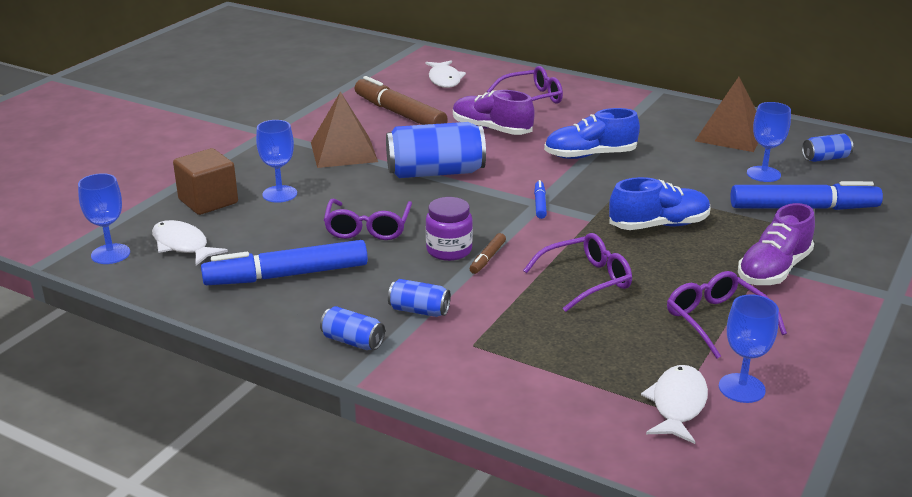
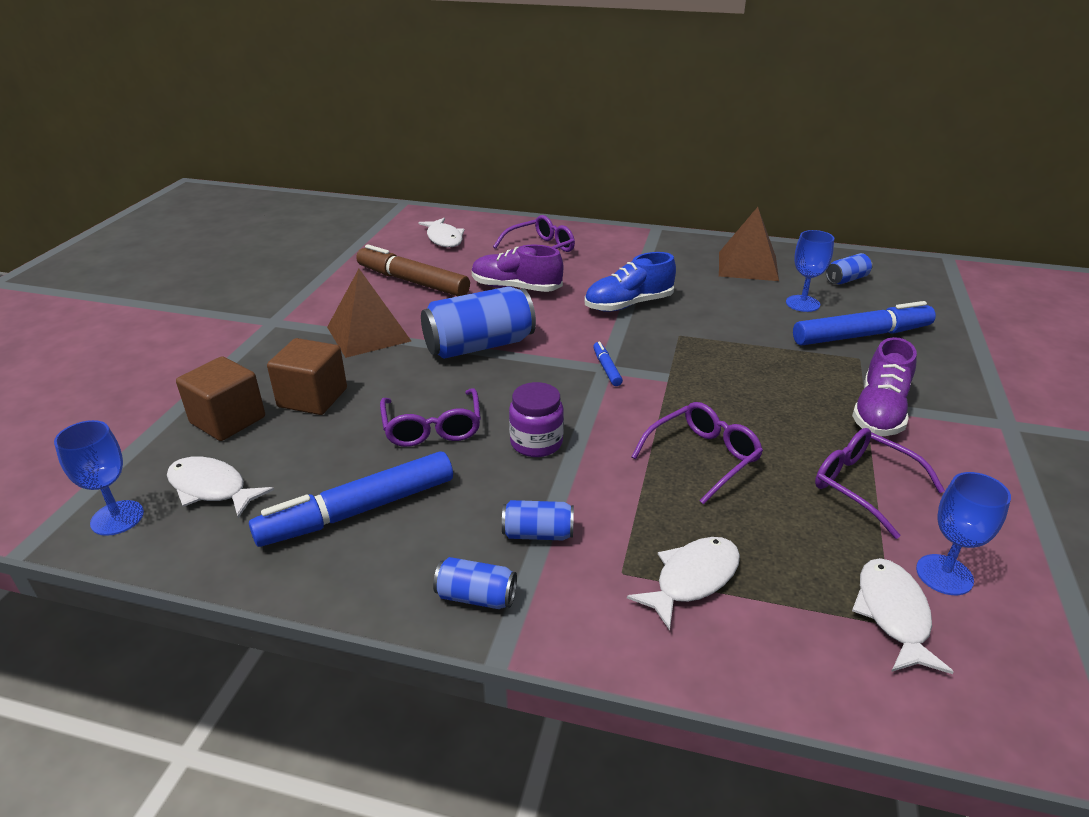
camera: 15 degrees left, 5 degrees up
blue goblet [256,120,297,203] -> brown cube [267,338,347,415]
brown marker [470,233,506,274] -> none
blue shoe [609,177,711,230] -> none
none -> white fish [627,537,740,631]

